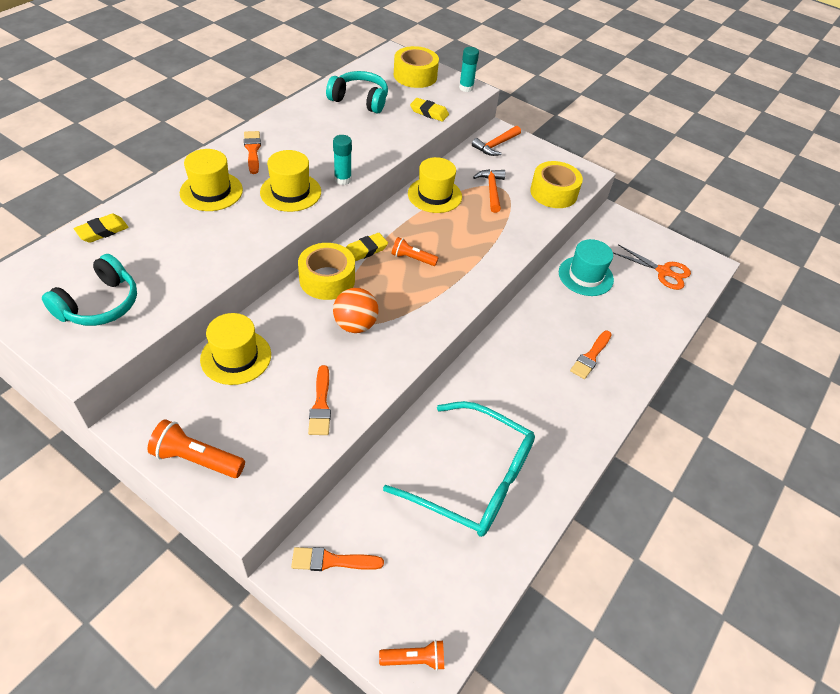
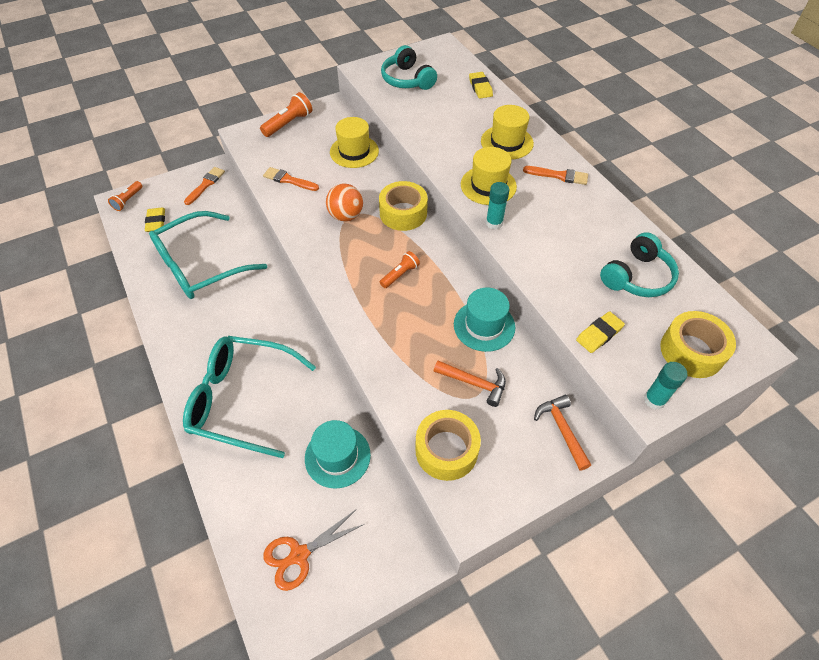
camera: 120 degrees right, 5 degrees up
yellow eraser [346,233,388,261] -> yellow eraser moved to [145,208,165,232]
yellow hat [408,157,462,213] -> turquoise hat [454,288,515,352]
orange brush [570,331,612,379] -> turquoise glasses [183,336,316,458]

